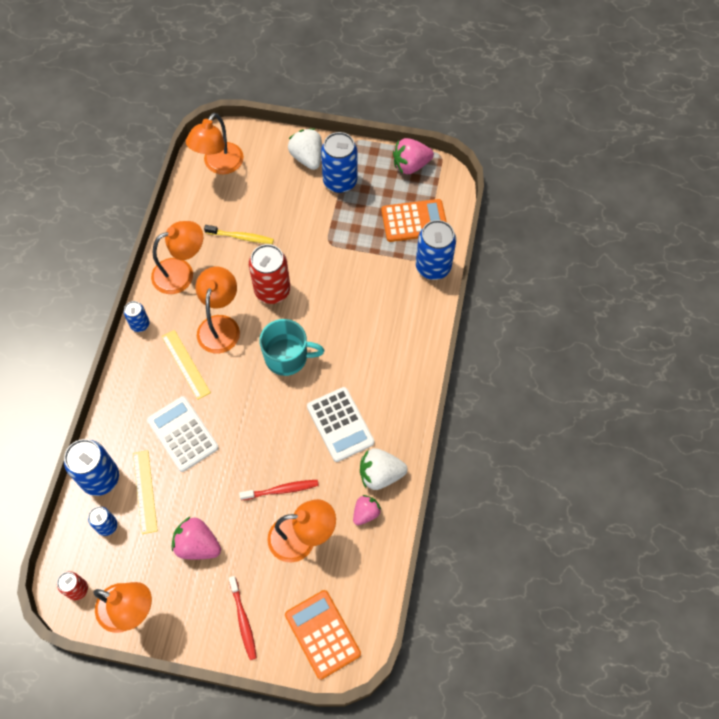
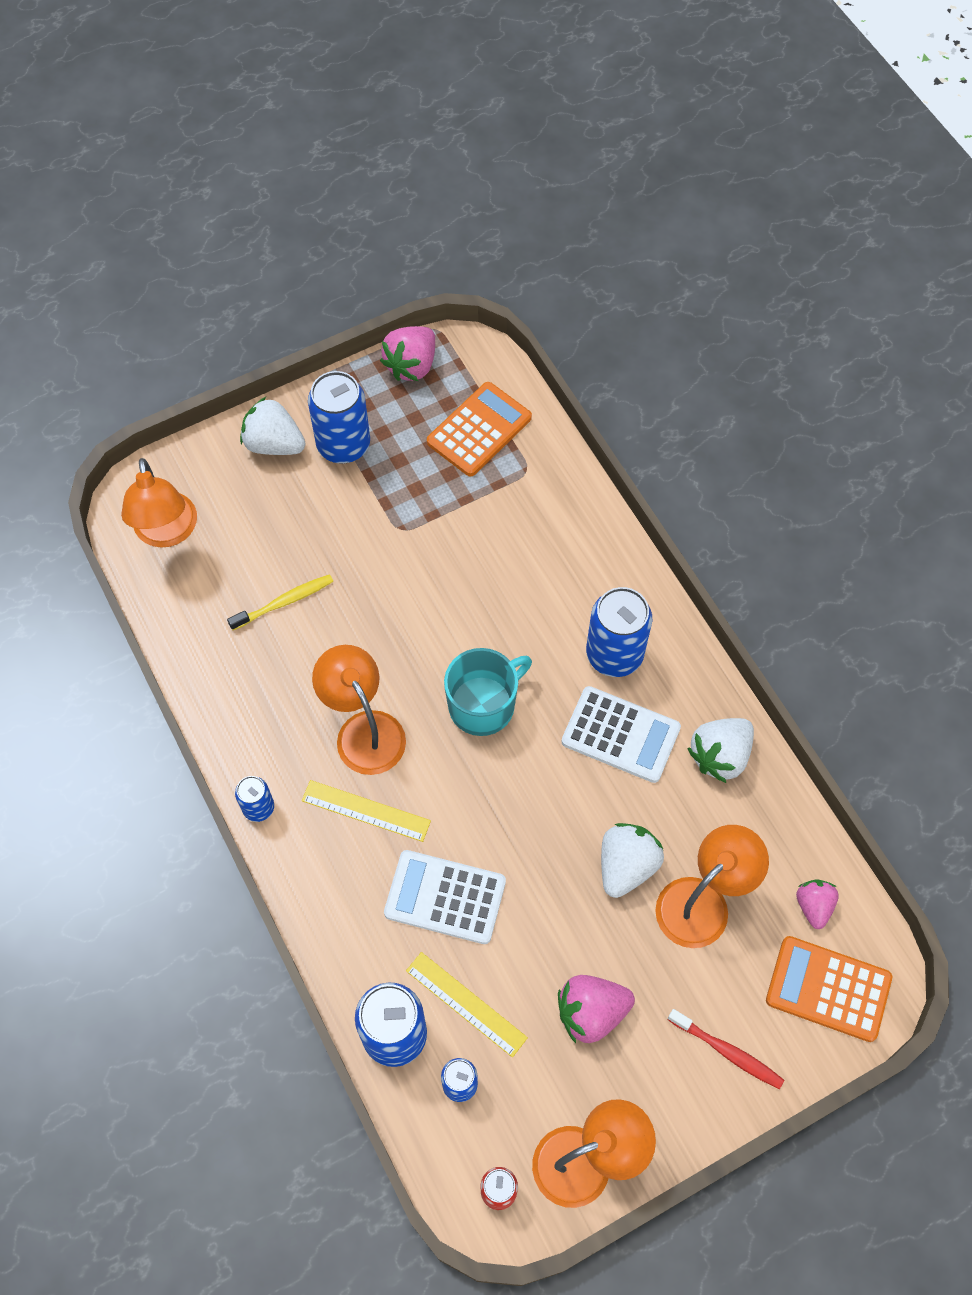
camera: 40 degrees left, 0 degrees up
orange lamp [151,221,203,294] -> none
red toothbrush [239,480,319,500] -> white strawberry [601,823,664,898]
red can [249,244,290,304] -> none
pink strawberry [353,495,381,525] -> pink strawberry moved to [796,880,839,929]
blue can [416,220,456,280] -> blue can moved to [586,587,652,677]

